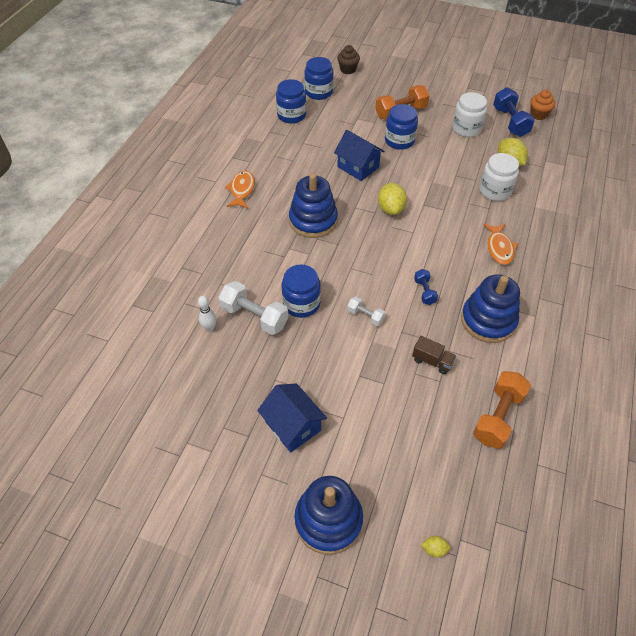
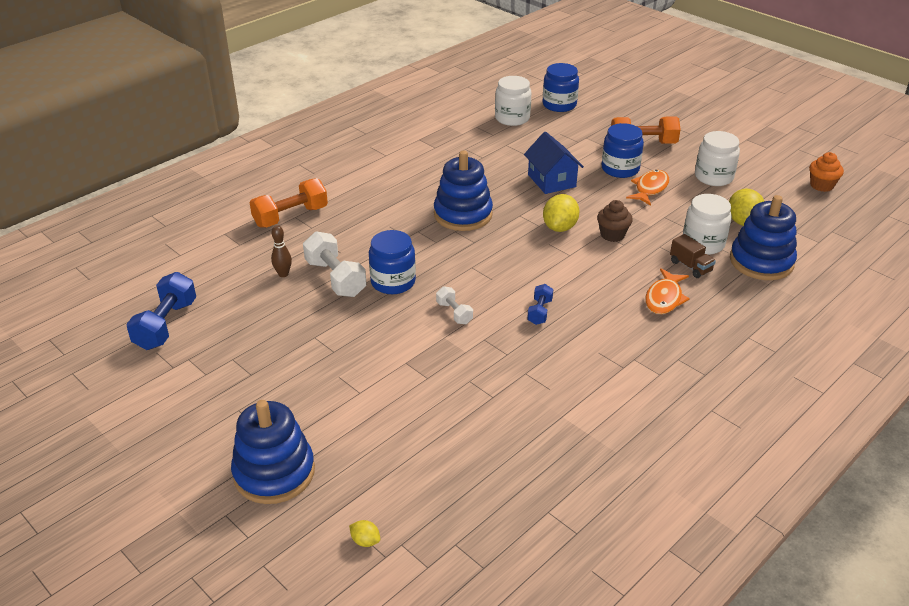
camera: 25 degrees right, 15 degrees down
white bowling pin [198,296,217,332] -> brown bowling pin [271,225,292,277]
orange fish [225,171,255,208] -> orange fish moved to [626,170,669,206]
blue house [257,383,327,453] -> none
blue jar [276,79,306,124] -> white jar [495,76,532,126]
brown cupcake [337,45,360,74] -> brown cupcake moved to [597,200,633,242]
brown truck [412,336,456,375] -> brown truck moved to [670,234,716,278]
blue stacking toy [461,274,520,343] -> blue stacking toy moved to [730,195,797,280]
orange dumbbell [473,371,531,449] -> orange dumbbell moved to [250,178,328,228]
blue dumbbell [493,87,535,137] -> blue dumbbell moved to [126,272,196,350]

